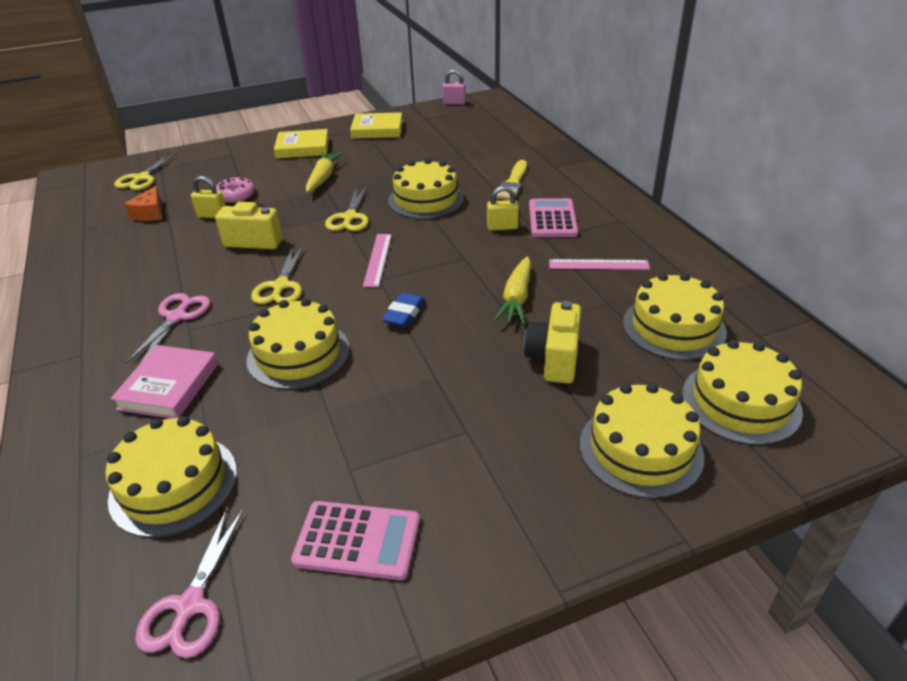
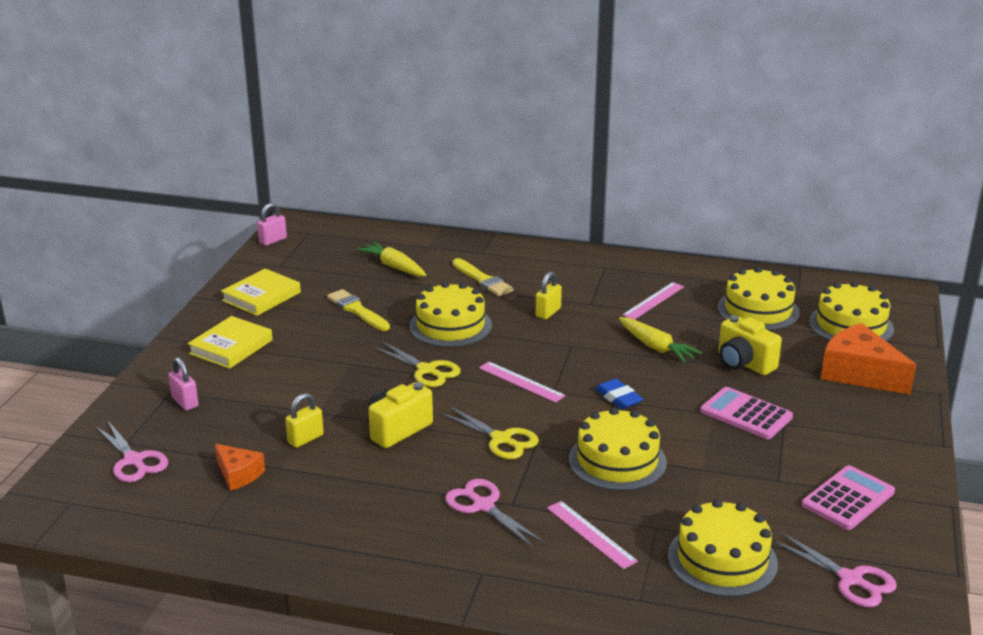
camera: 55 degrees left, 10 degrees down
pink book [111,345,218,419] -> pink ruler [547,501,638,569]
yellow scissors [114,153,177,190] -> pink scissors [96,421,168,482]
pink donut [216,177,255,203] -> none
yellow carrot [306,152,343,193] -> yellow carrot moved to [357,242,427,276]
pink calculator [529,198,578,237] -> pink calculator moved to [701,387,793,439]
yellow cake [580,383,704,499] -> orange cheese [821,323,916,395]
none -> pink padlock [168,357,198,410]
none -> yellow brush [327,289,390,331]

